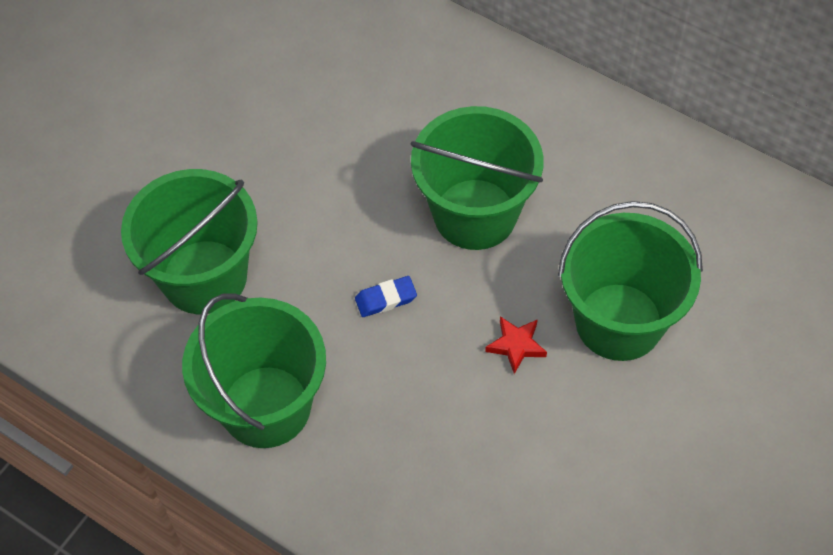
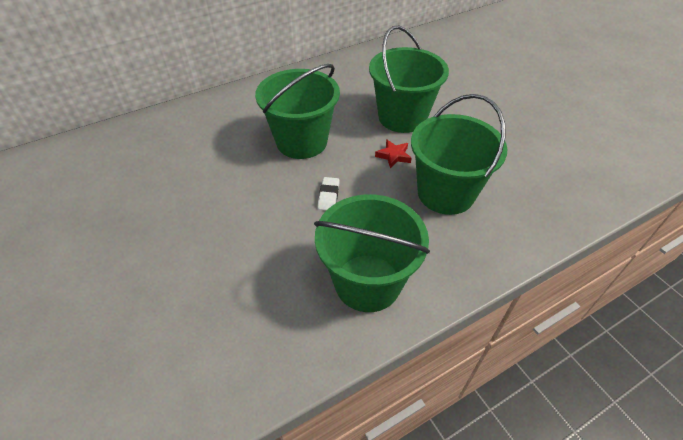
camera: 65 degrees left, 10 degrees down
green bucket [121,169,258,314] -> green bucket moved to [411,94,508,215]
blue eraser [355,276,417,317] -> white eraser [318,177,340,210]

